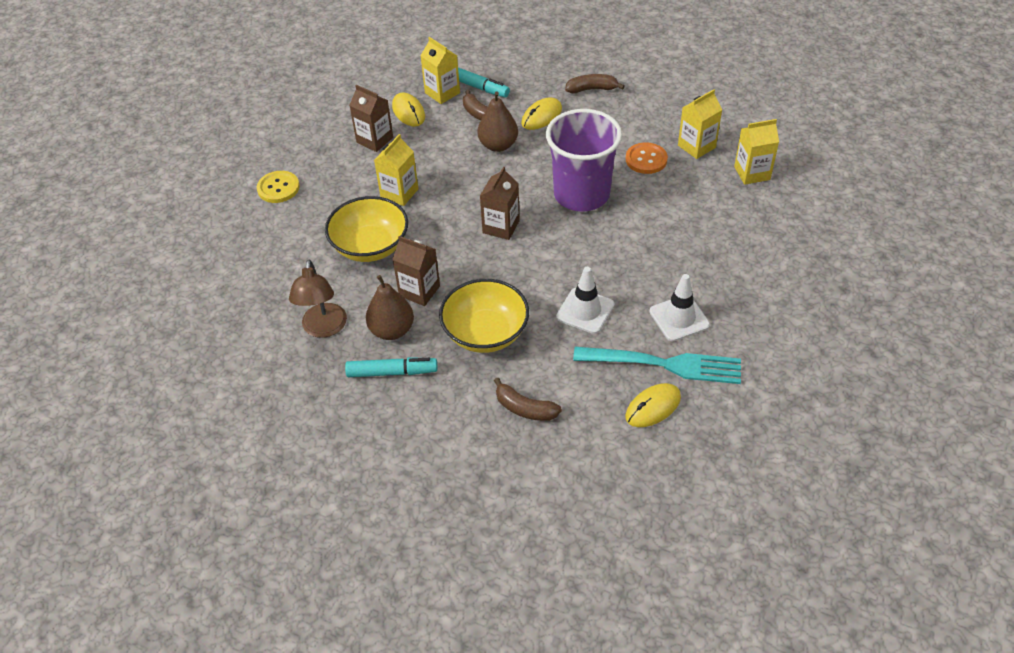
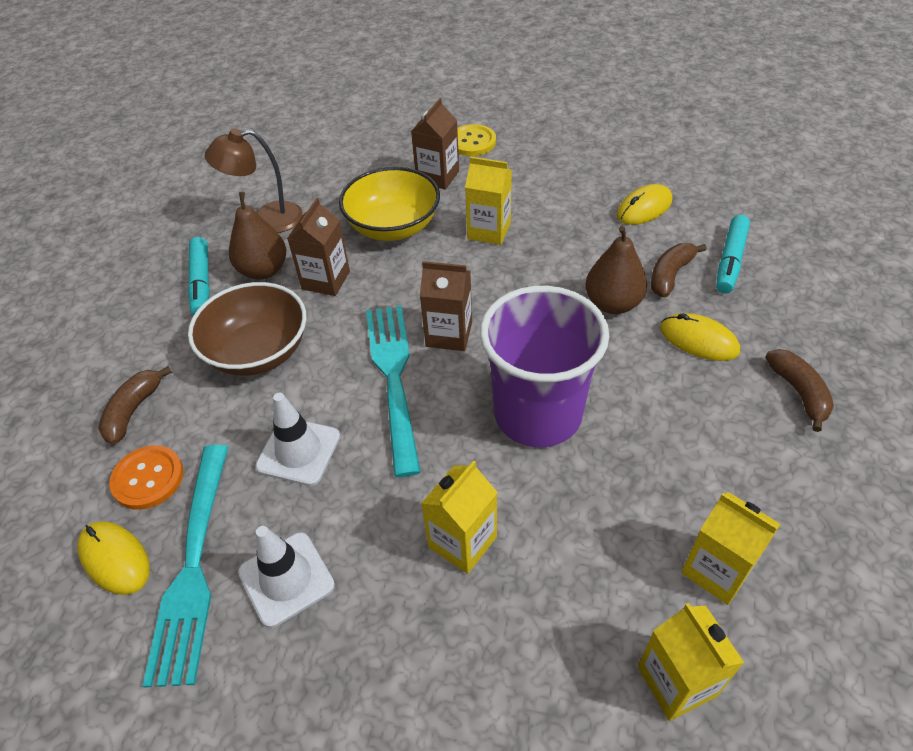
camera: 80 degrees right, 0 degrees up
brown carton [349,85,393,152] -> brown carton moved to [411,98,459,190]
yellow carton [420,37,460,104] -> yellow carton moved to [421,461,498,574]
yellow bowl [439,279,529,353] -> brown bowl [188,282,307,376]
orange button [626,142,668,174] -> orange button moved to [109,445,184,510]
none -> turquoise fork [366,306,421,477]

